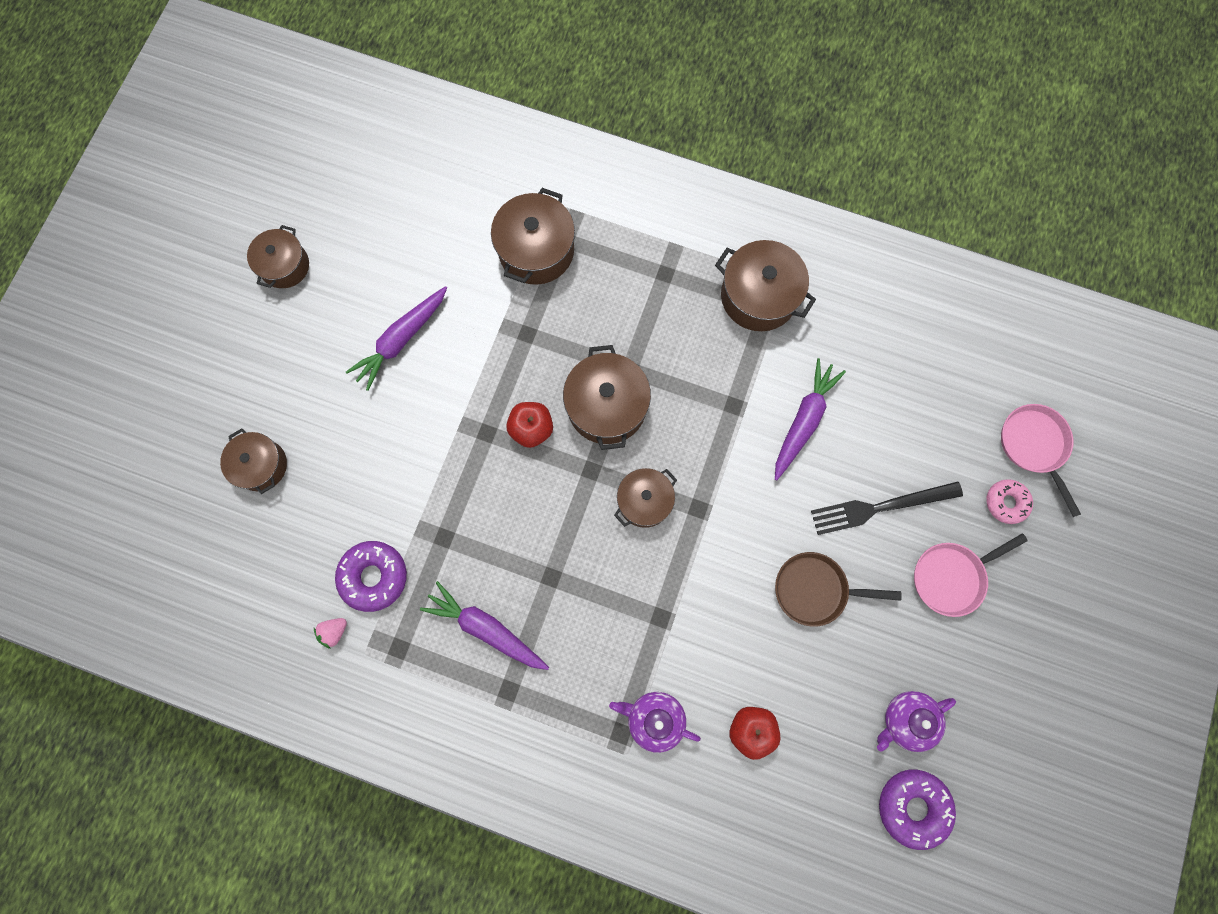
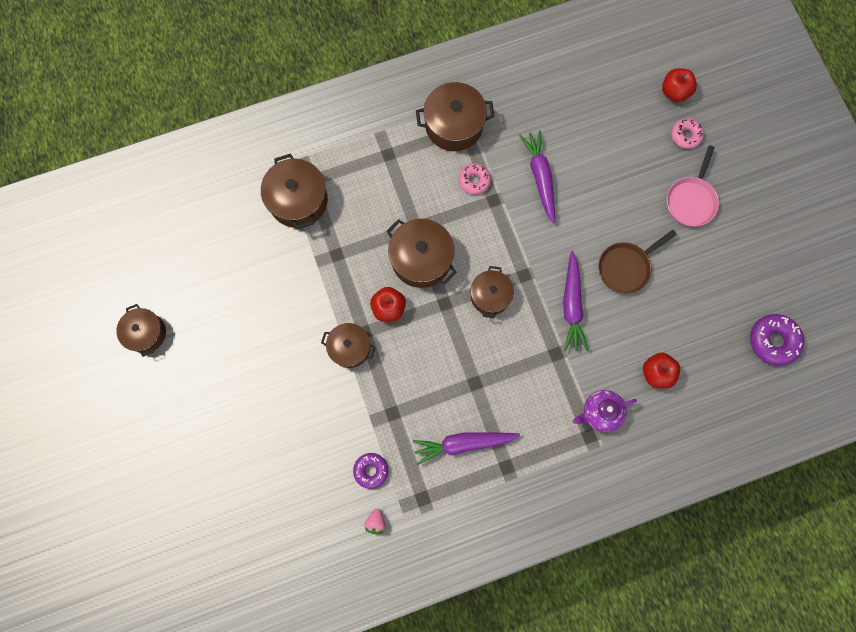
camera: 40 degrees left, 0 degrees up
brown pot [220,428,287,494] -> brown pot moved to [321,323,376,368]
purple donut [335,541,407,612] -> purple donut [353,453,388,489], size x0.65
purple carrot [346,286,447,391] -> purple carrot moved to [563,251,588,351]
black fork [811,481,963,535] -> none
purple teapot [877,691,956,752] -> none
pink pan [1001,404,1081,517] -> red apple [662,68,697,102]
none -> pink donut [459,163,491,195]

